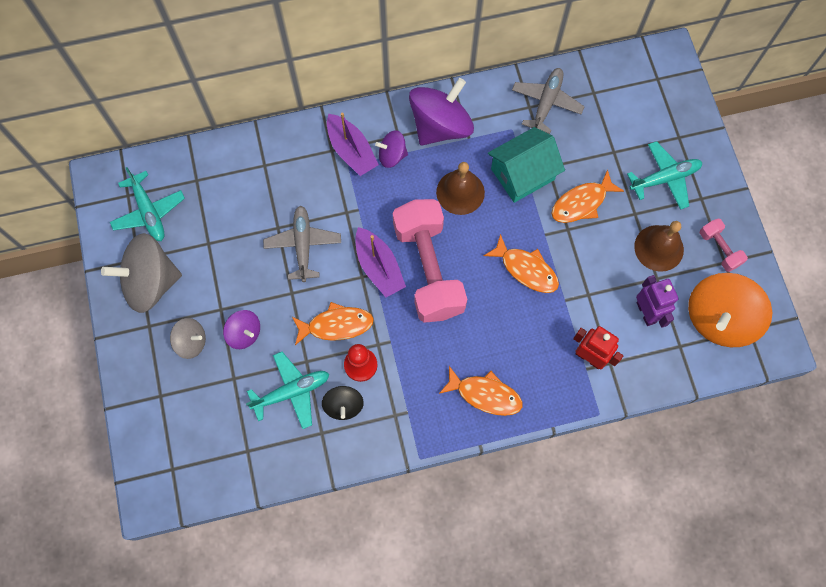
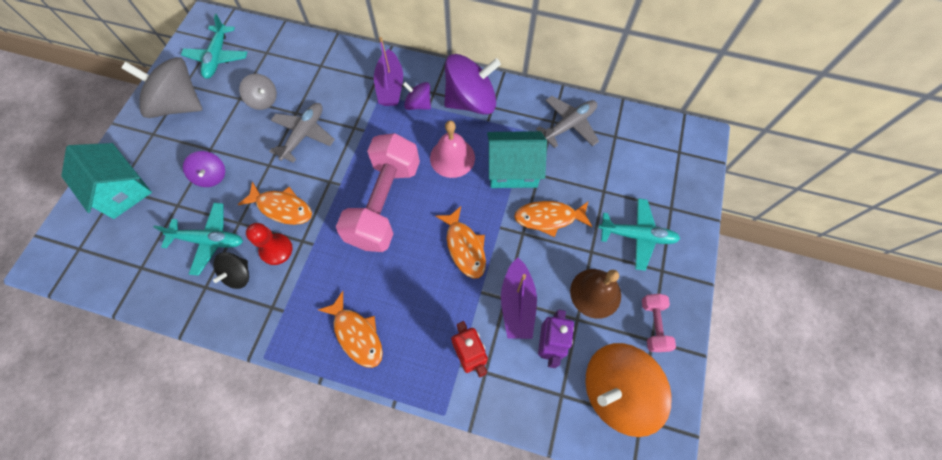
camera: 30 degrees right, 5 degrees down
grey spinning top [170,318,206,359] -> grey spinning top moved to [239,74,277,110]
purple boat [355,227,406,297] -> purple boat moved to [501,258,537,339]
brown bell [436,162,485,215] -> pink bell [430,120,475,178]
none -> turquoise house [61,143,152,219]

